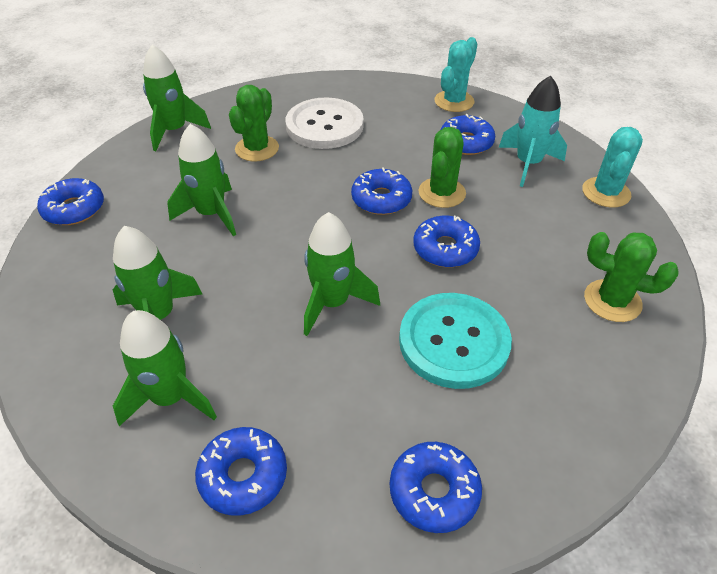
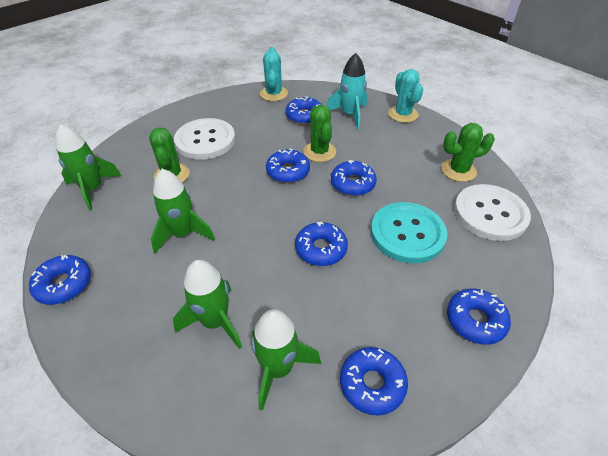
camera: 35 degrees left, 0 degrees up
green rocket [304,212,380,336] -> blue donut [295,221,348,266]
none -> white button [454,184,531,241]

